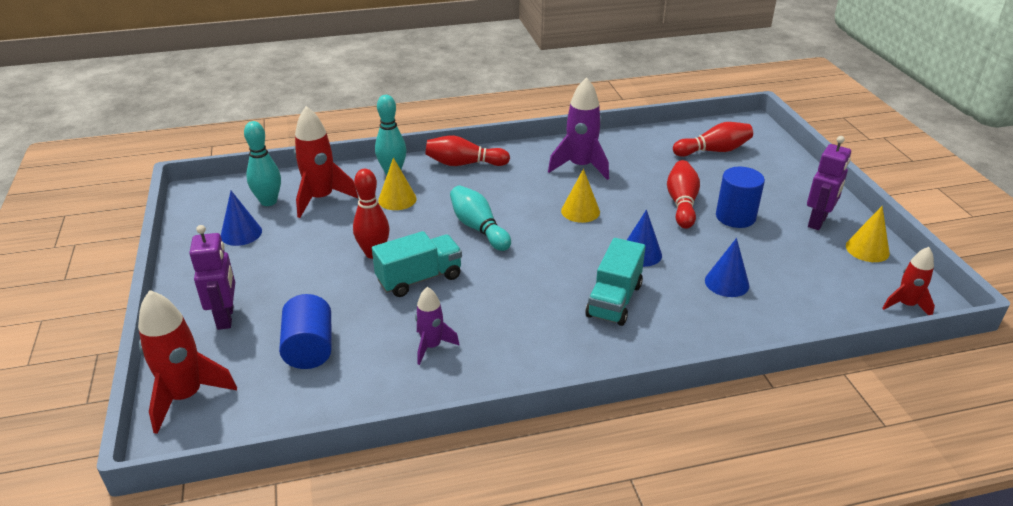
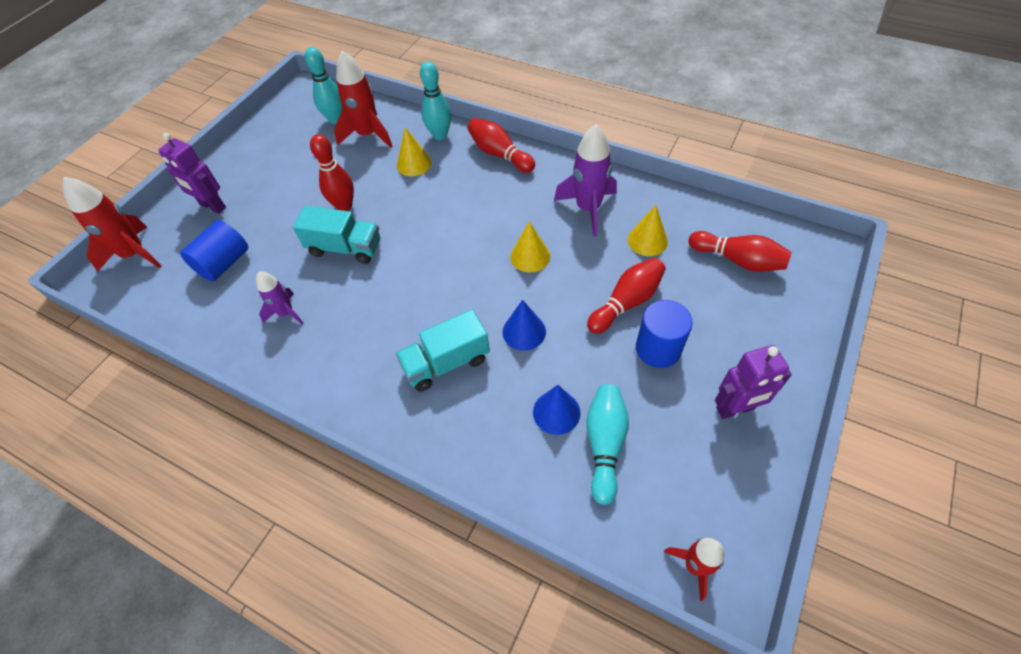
camera: 45 degrees right, 20 degrees up
purple robot [189,225,235,330] -> purple robot turned 90 degrees clockwise [158,133,226,214]
blue cone [221,191,262,246] -> none
turquoise bowling pin [450,185,511,251] -> turquoise bowling pin moved to [586,384,629,505]
yellow cone [846,206,890,262] -> yellow cone moved to [628,205,668,256]

